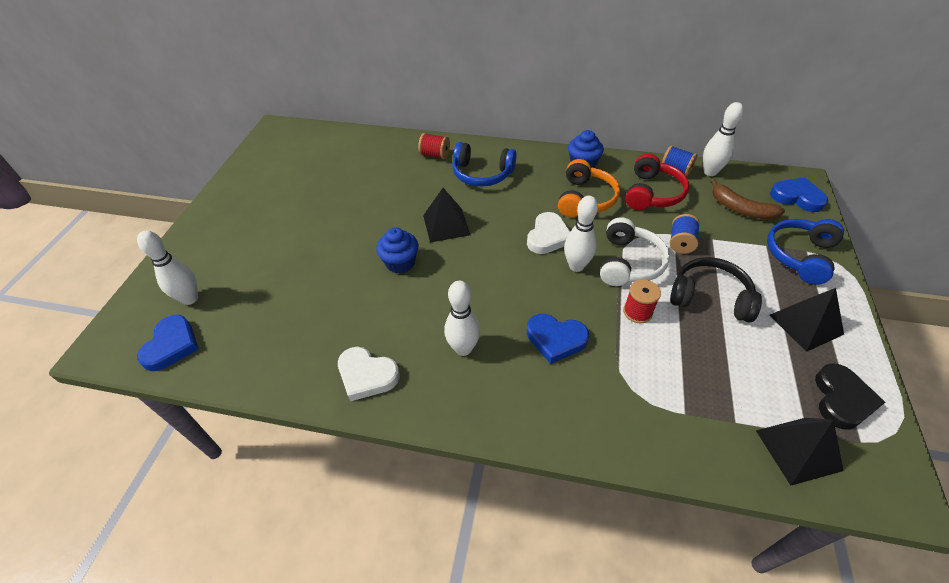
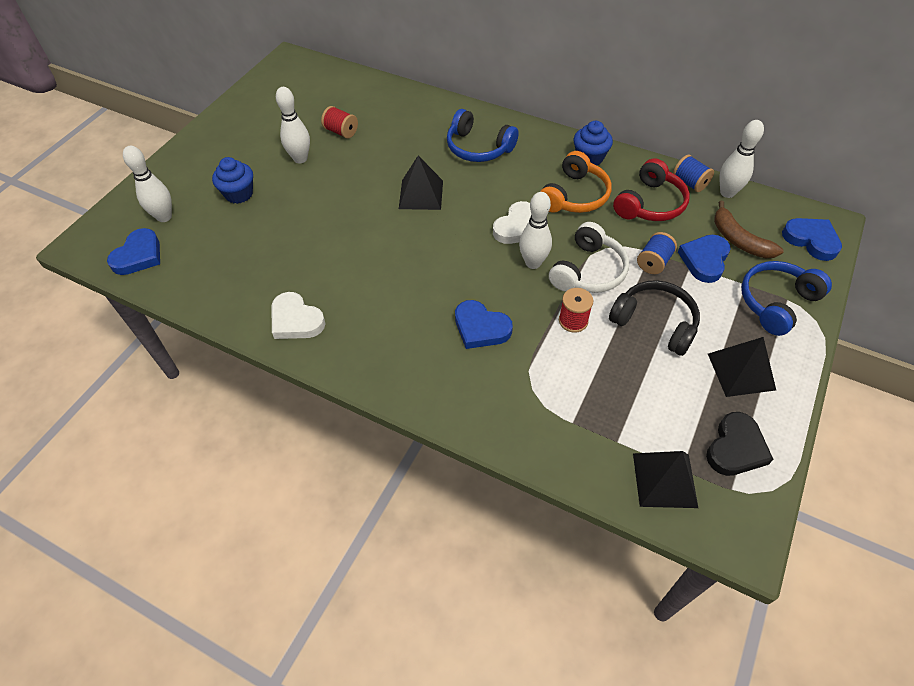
camera: 15 degrees right, 5 degrees up
blue cupcake [376,227,418,274] -> blue cupcake moved to [212,157,253,204]
red spool [418,133,450,159] -> red spool moved to [321,106,358,139]
white bowling pin [444,281,480,356] -> white bowling pin moved to [276,87,310,163]
none -> blue heart [678,235,730,283]

